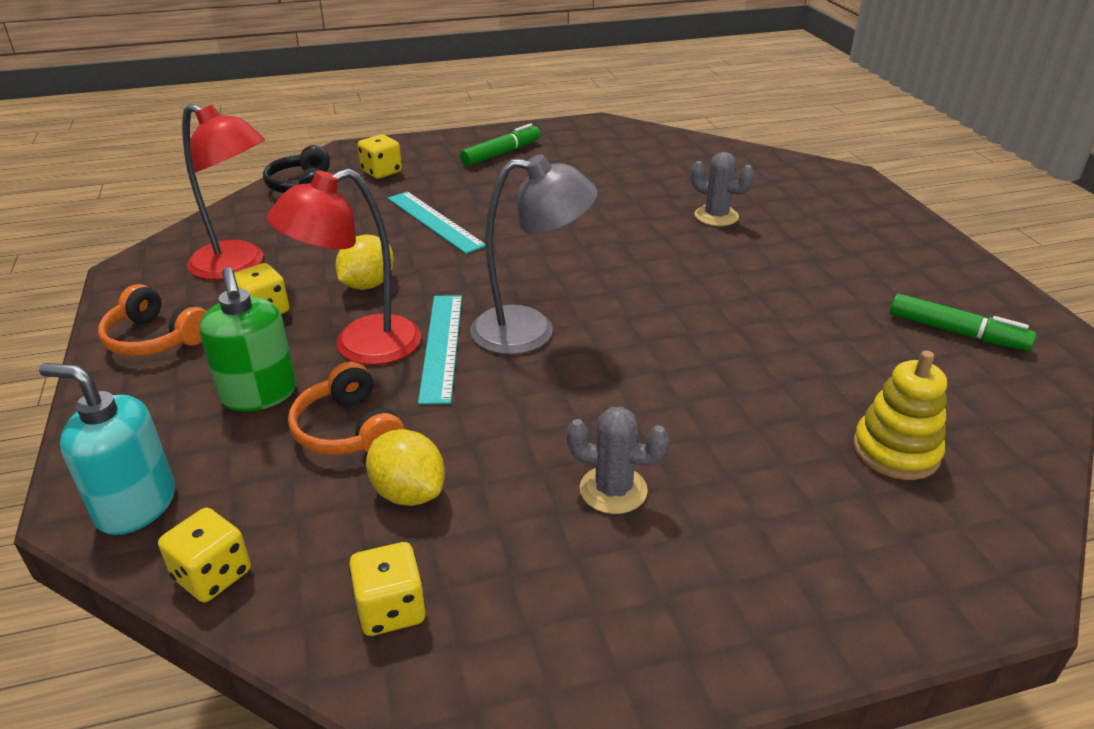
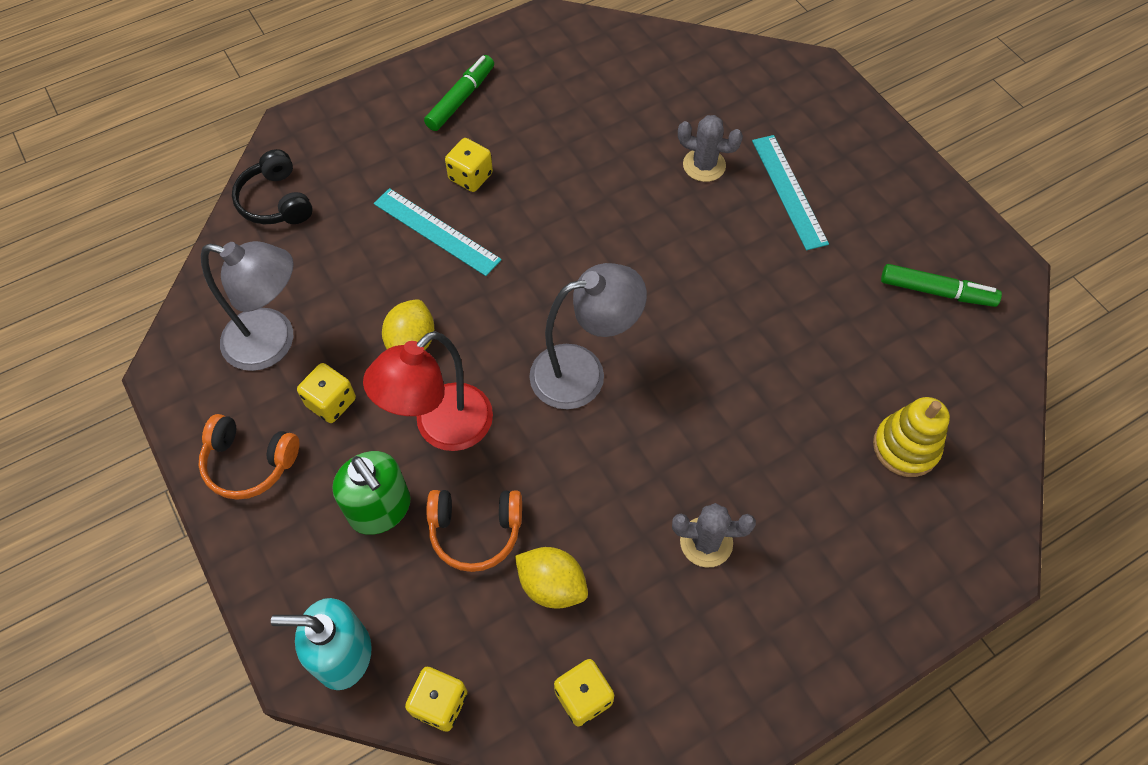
camera: 15 degrees left, 25 degrees up
red lamp [182,104,265,280] -> grey lamp [201,241,294,371]
orange headphones [288,361,404,455] -> orange headphones turned 45 degrees counterclockwise [427,490,522,572]
yellow dice [358,134,402,179] -> yellow dice moved to [445,138,493,192]
turquoise ruler [418,295,462,404] -> turquoise ruler moved to [752,135,829,250]

